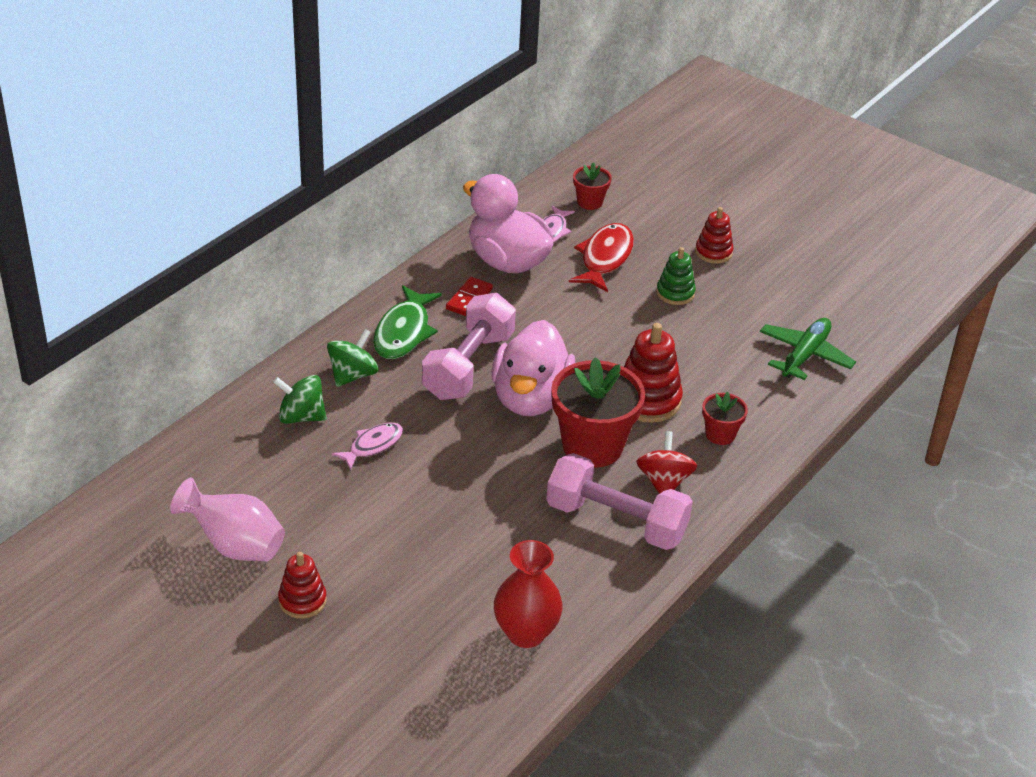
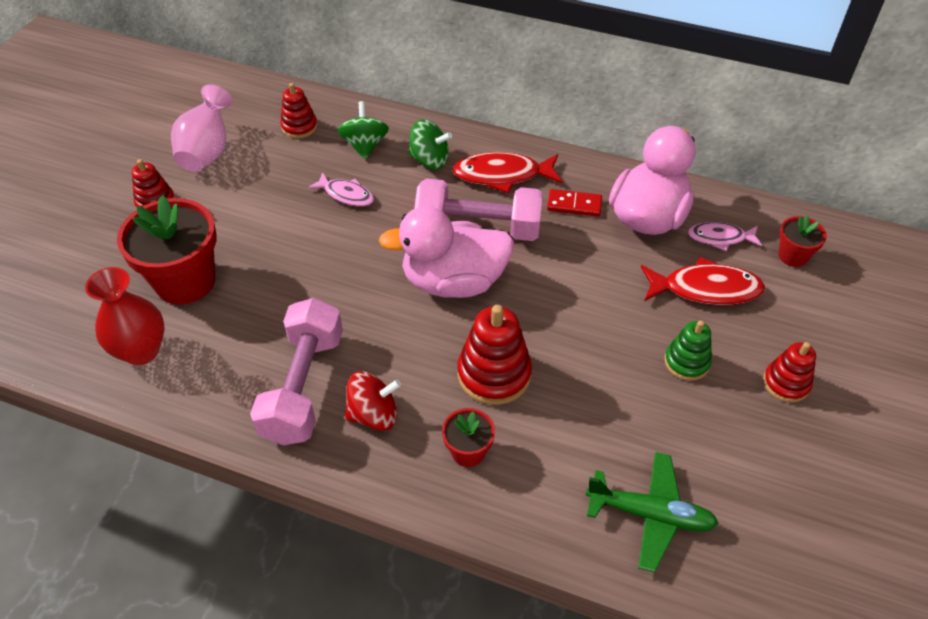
camera: 75 degrees right, 10 degrees up
green fish [373,285,442,359] -> red fish [453,152,562,194]
red flower pot [551,357,645,468] -> red flower pot moved to [117,195,217,305]
none -> red stacking toy [280,83,317,138]

